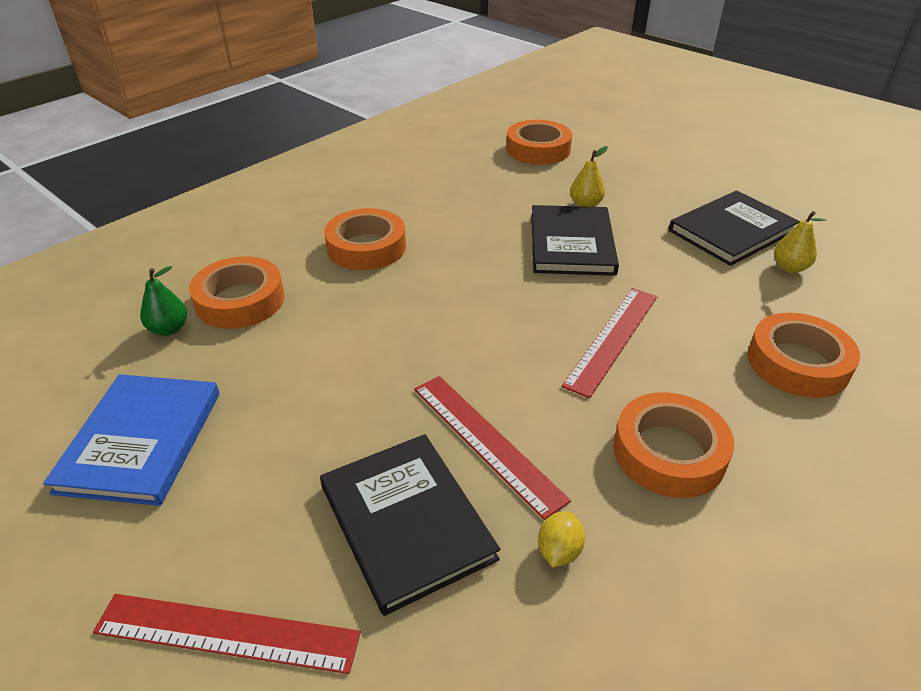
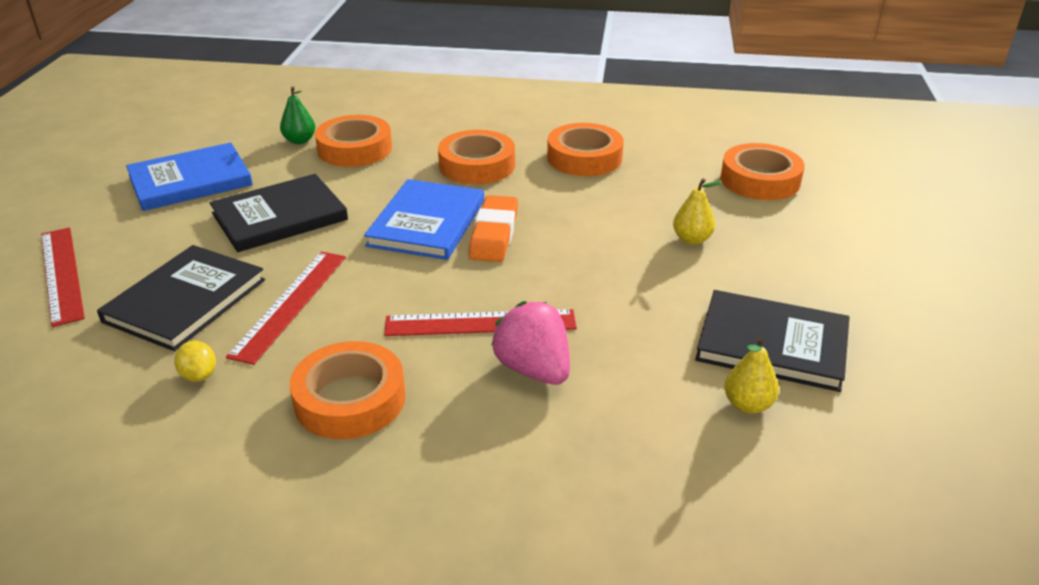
camera: 55 degrees right, 5 degrees down
black book [531,205,619,276] -> black book moved to [209,174,348,252]
yellow lemon [538,511,585,567] -> yellow lemon turned 75 degrees clockwise [174,341,216,382]
orange tape [748,313,860,398] -> orange tape moved to [547,123,624,176]
none -> blue book [364,179,484,260]
none -> orange eraser [469,195,518,262]
none -> pink strawberry [491,301,570,385]

